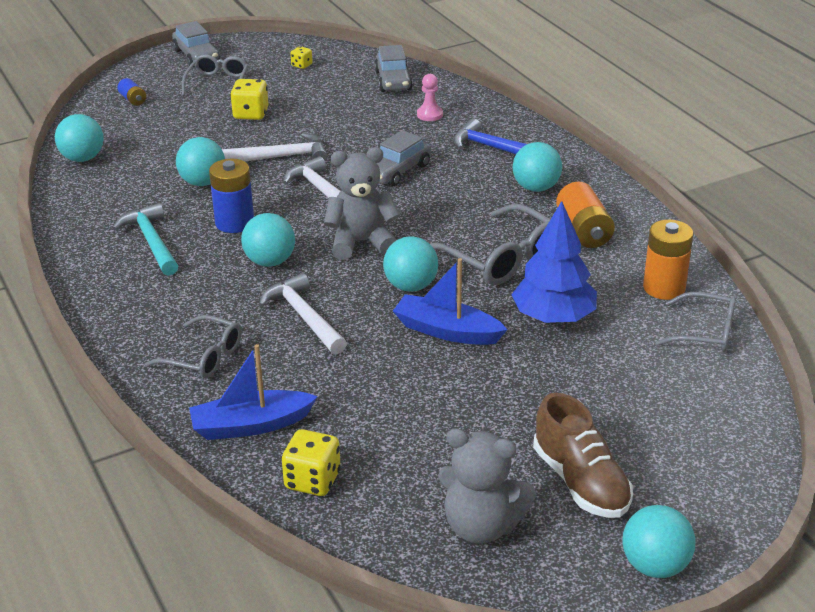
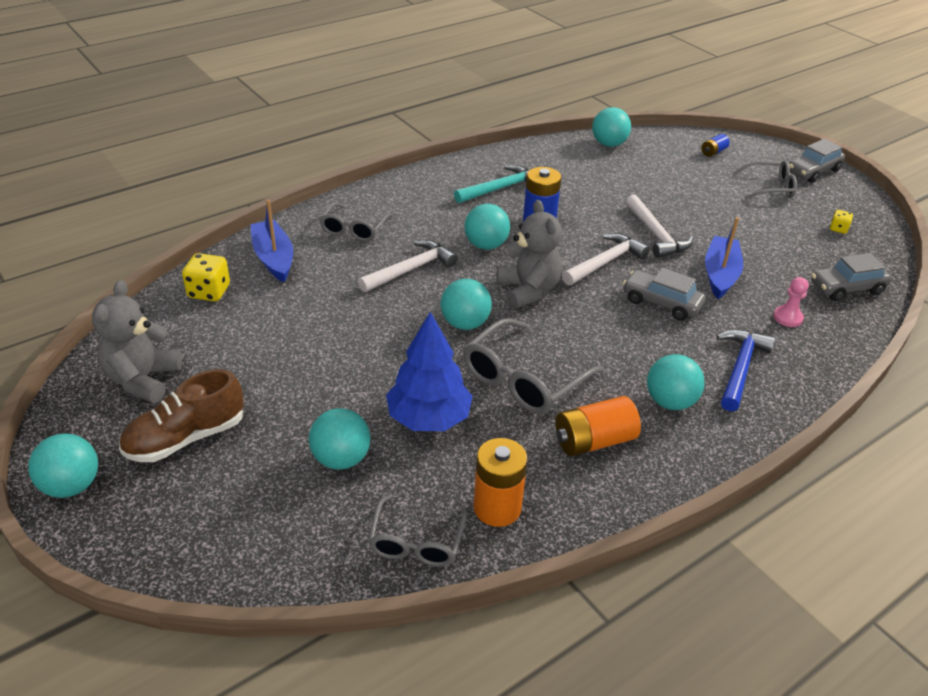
camera: 80 degrees right, 5 degrees up
turquoise ball [176,137,225,186] -> turquoise ball moved to [309,409,370,470]
yellow dice [230,79,268,120] -> none
blue boat [393,258,508,345] -> blue boat moved to [705,217,743,299]

